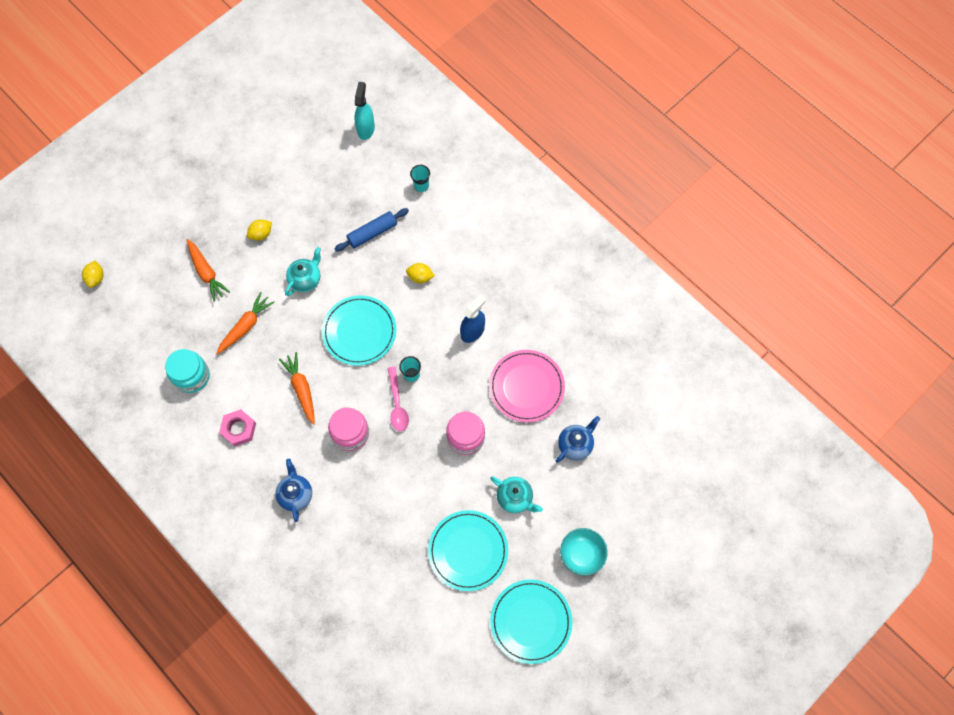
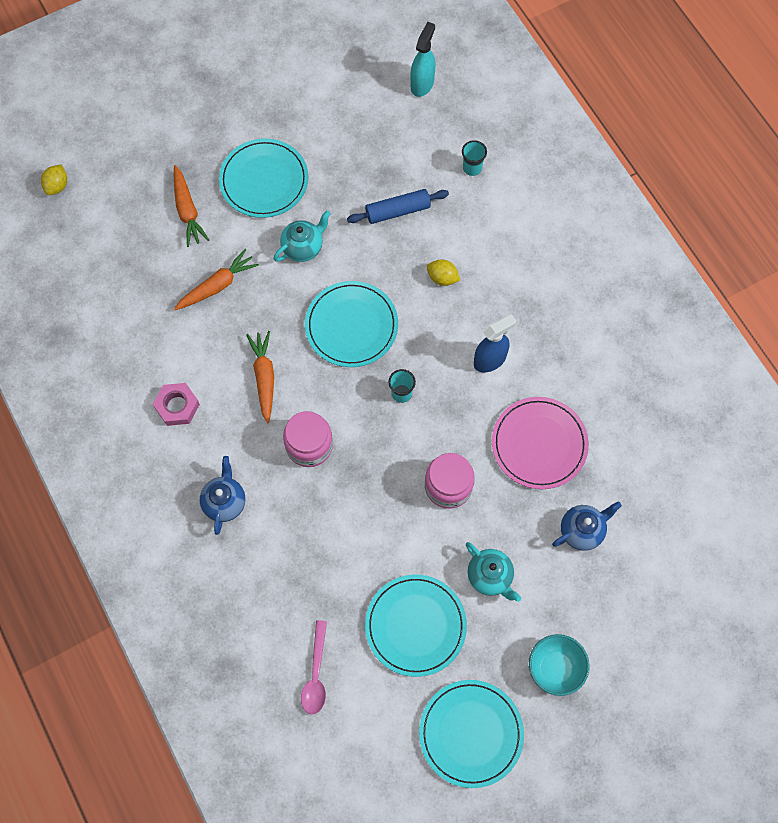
camera: 15 degrees right, 0 degrees up
turquoise jar [165,349,210,393] -> none
yellow lemon [247,219,272,240] -> turquoise plate [219,138,308,218]
pink spoon [388,366,409,431] -> pink spoon moved to [301,620,327,715]

